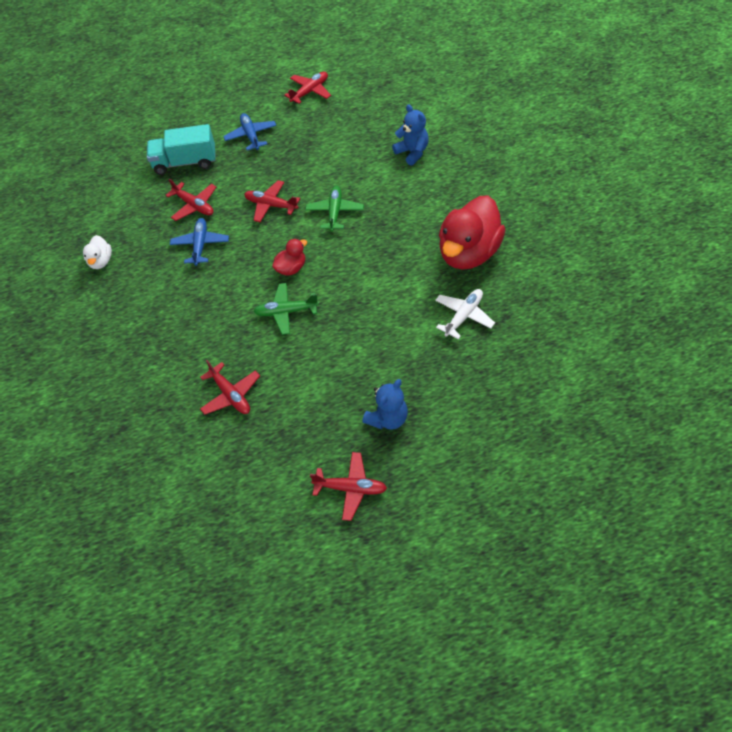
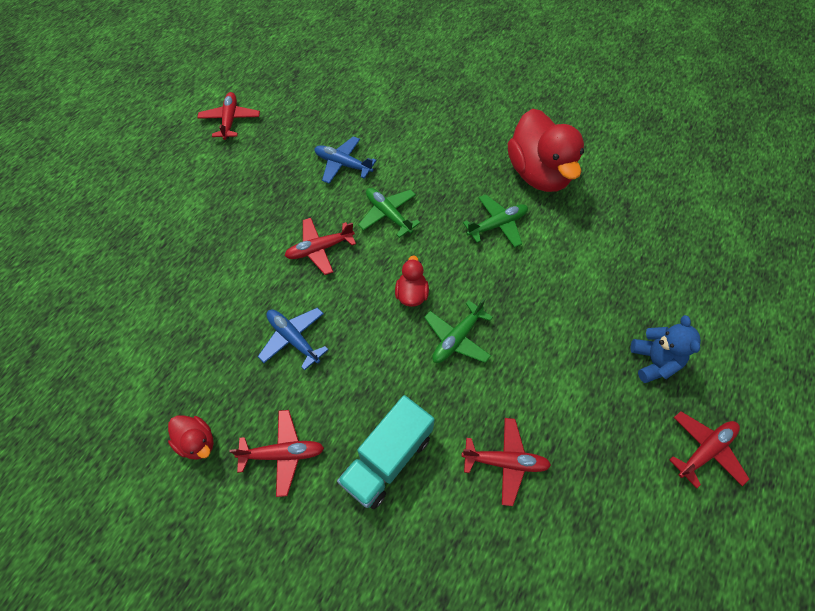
camera: 50 degrees left, 5 degrees up
white duck [83,235,112,269] -> red duck [168,416,214,460]
turquoise truck [147,124,216,175] -> turquoise truck moved to [337,395,435,509]
red plane [166,178,216,221] -> red plane moved to [230,410,324,497]
blue plane [223,113,276,150] -> blue plane moved to [314,136,377,184]
blue teddy bear [392,104,429,166] -> none
white plane [435,289,495,339] -> none
none -> green plane [463,194,528,247]

